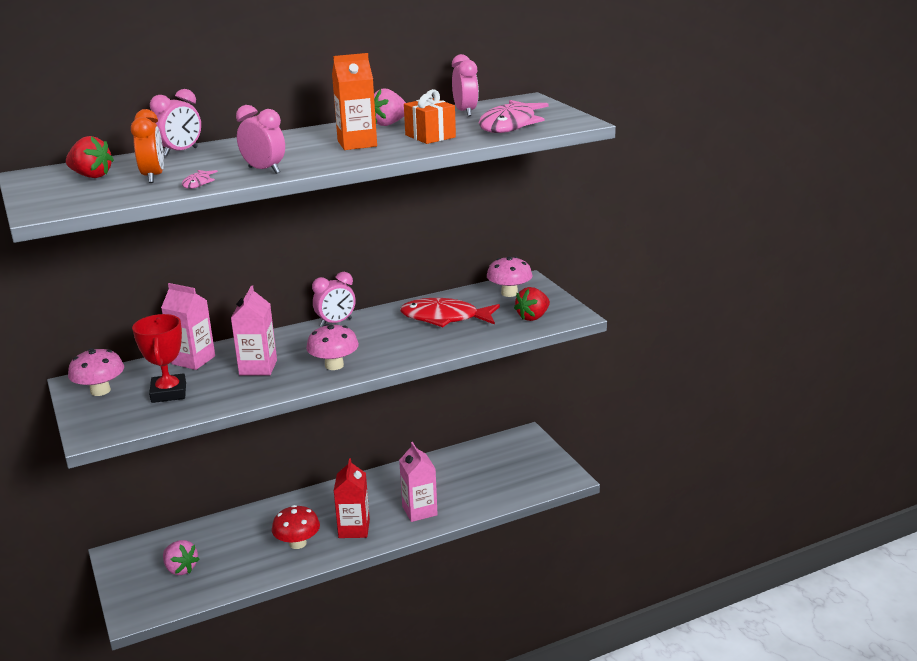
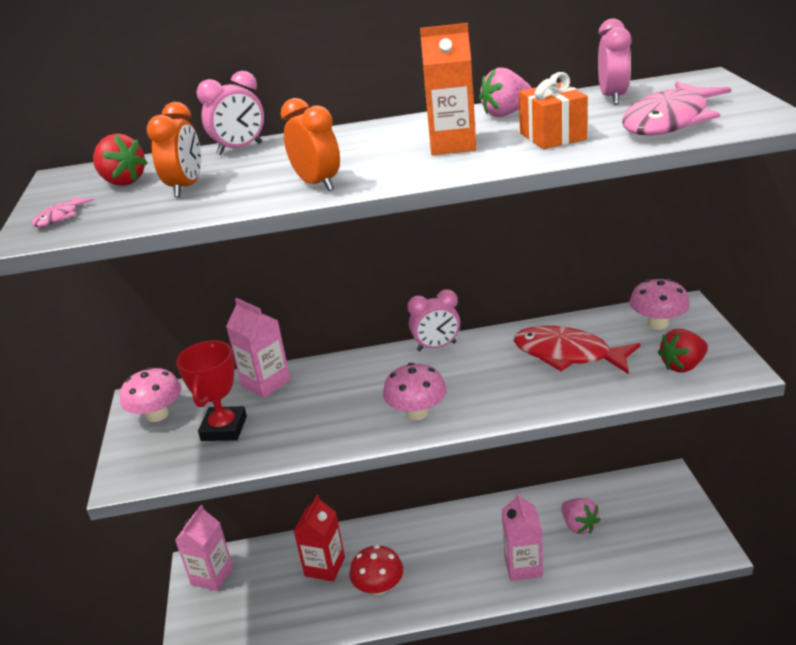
camera: 20 degrees right, 5 degrees up
pink strawberry [163,540,199,575] -> pink strawberry moved to [561,498,601,534]
pink fish [182,170,218,189] -> pink fish moved to [32,196,94,227]
pink carton [231,286,277,376] -> pink carton moved to [175,505,233,591]
pink clock [236,105,285,174] -> orange clock [281,98,340,191]
red carton [334,458,370,538] -> red carton moved to [294,495,345,582]

